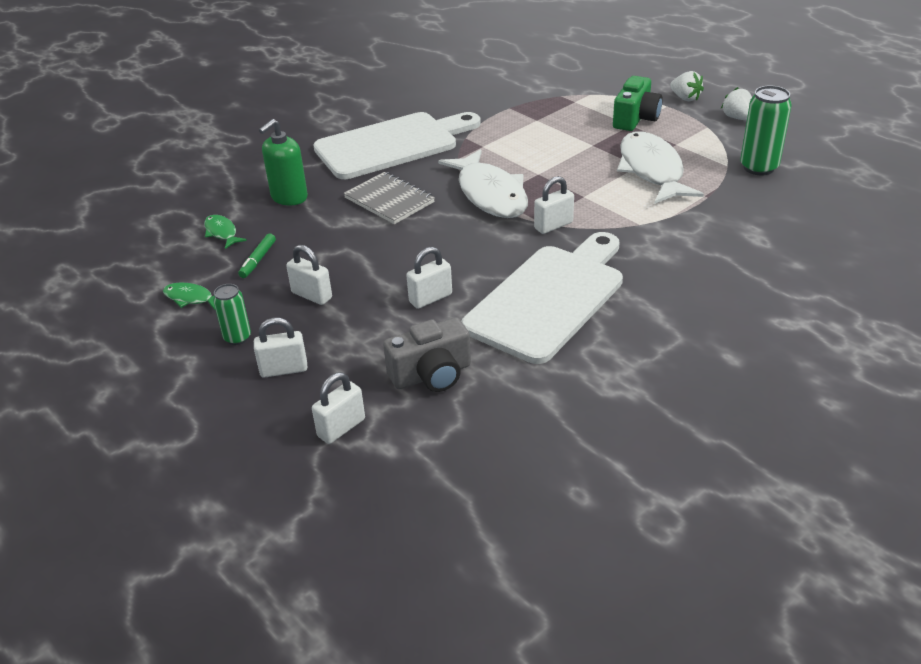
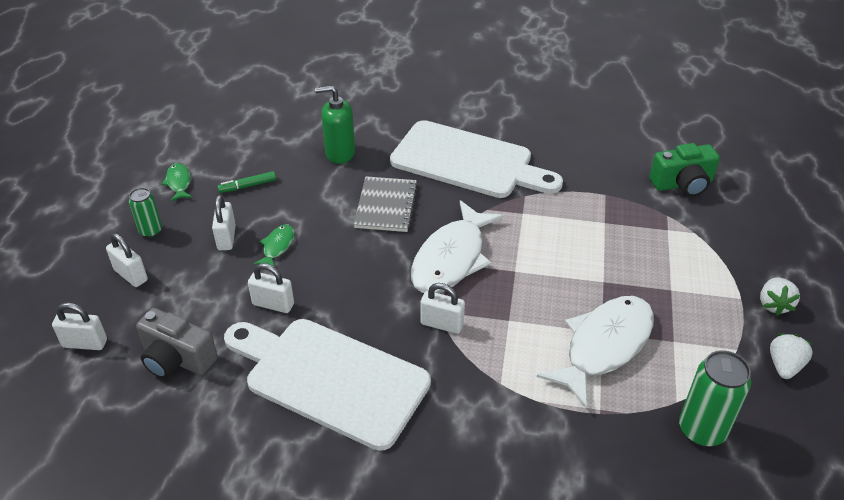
camera: 50 degrees right, 5 degrees up
green fish [204,215,247,249] -> green fish moved to [253,225,294,267]
white cutting board [461,232,623,364] -> white cutting board turned 150 degrees counterclockwise [224,319,431,451]
green camera [613,76,663,131] -> green camera moved to [649,143,720,197]

